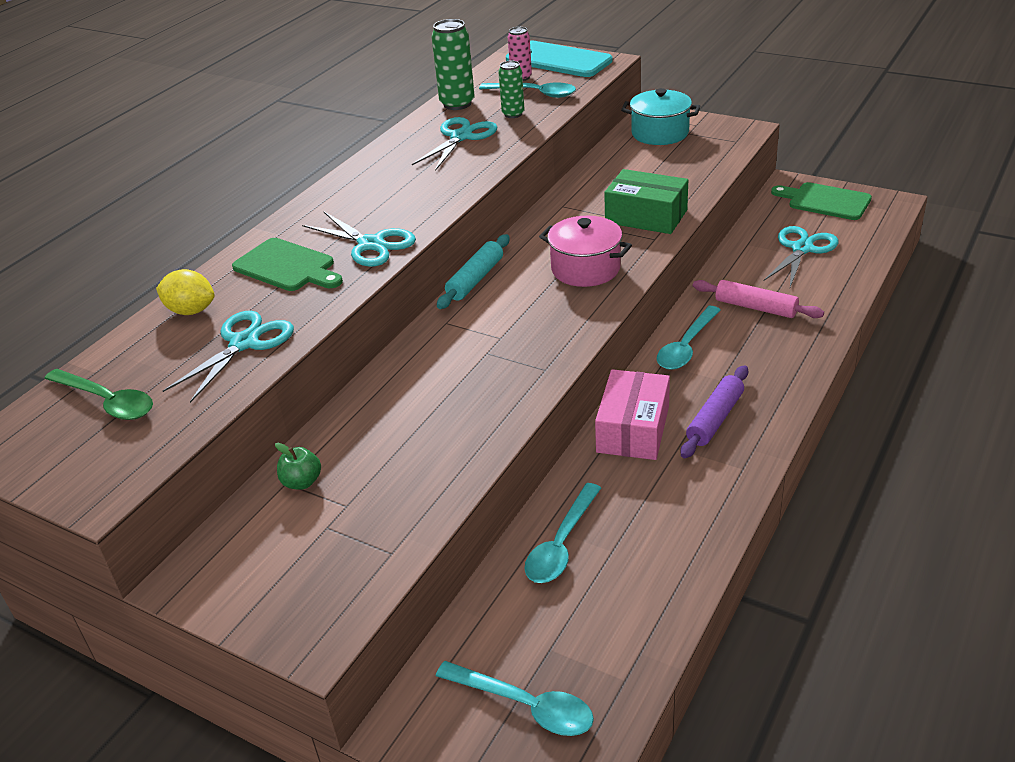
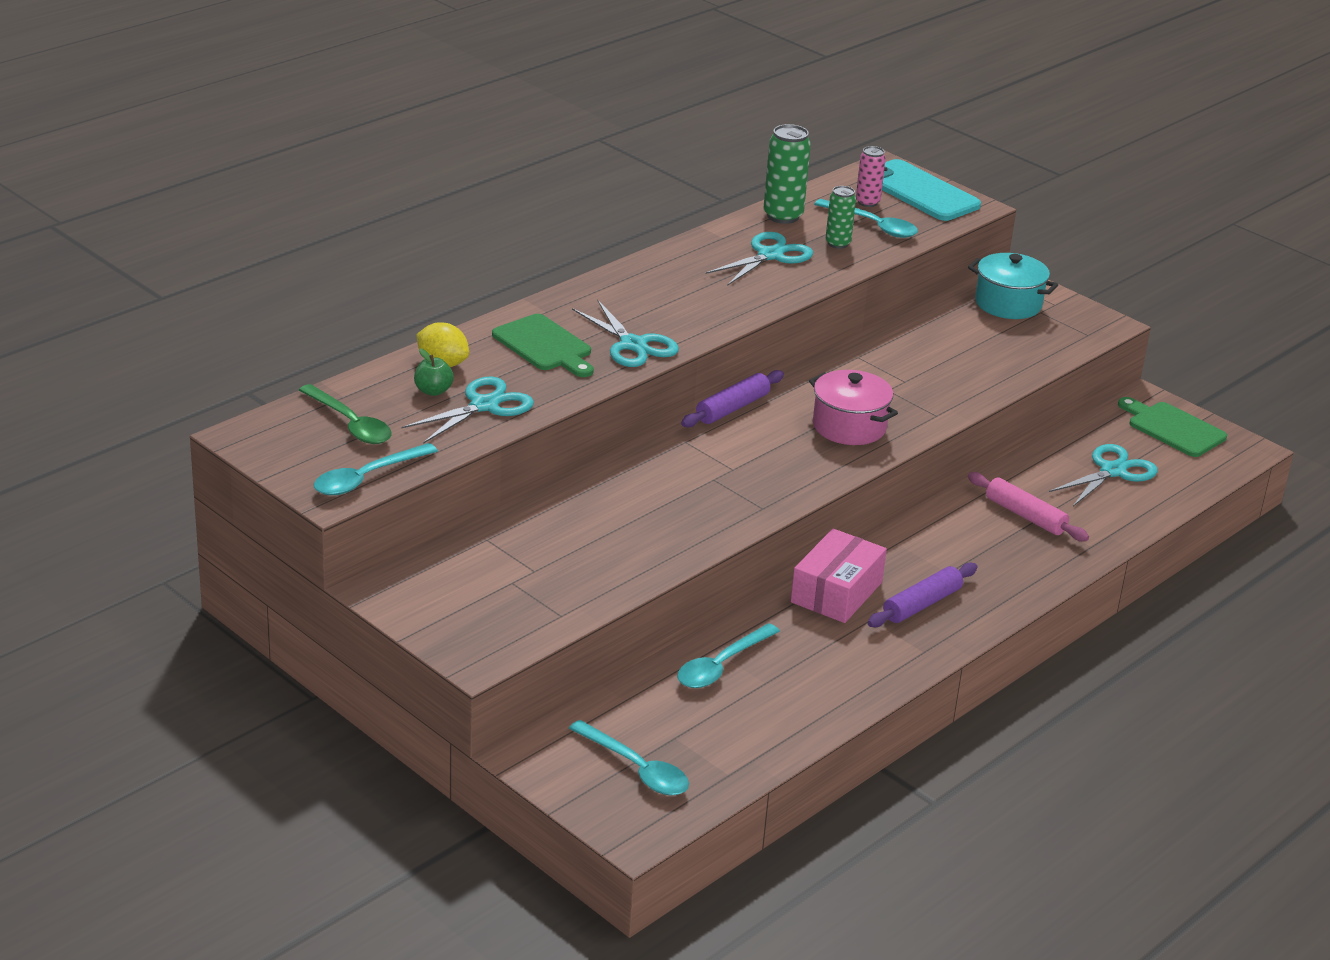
camera: 10 degrees right, 5 degrees down
green apple [275,443,321,490] -> green apple moved to [414,348,454,396]
turquoise rolling pin [437,234,510,309] -> purple rolling pin [681,370,784,427]
green box [604,169,688,234] -> none
turquoise spoon [657,306,721,370] -> turquoise spoon moved to [314,443,438,495]

